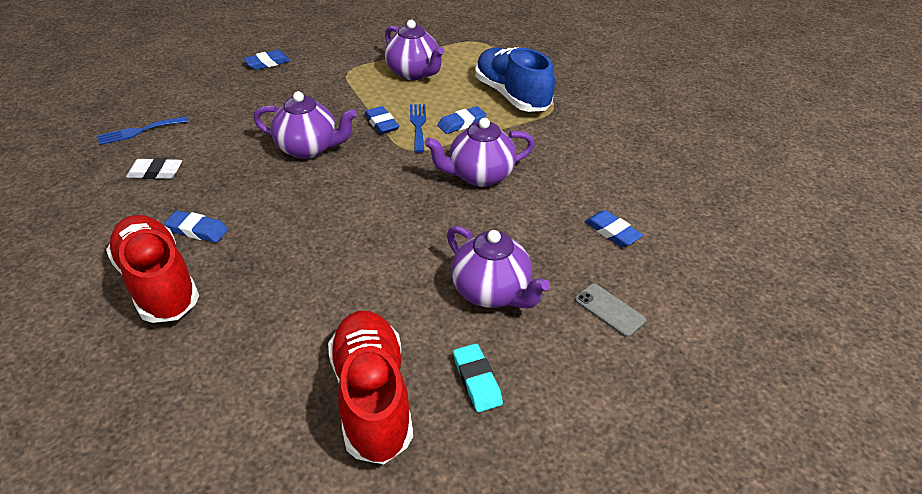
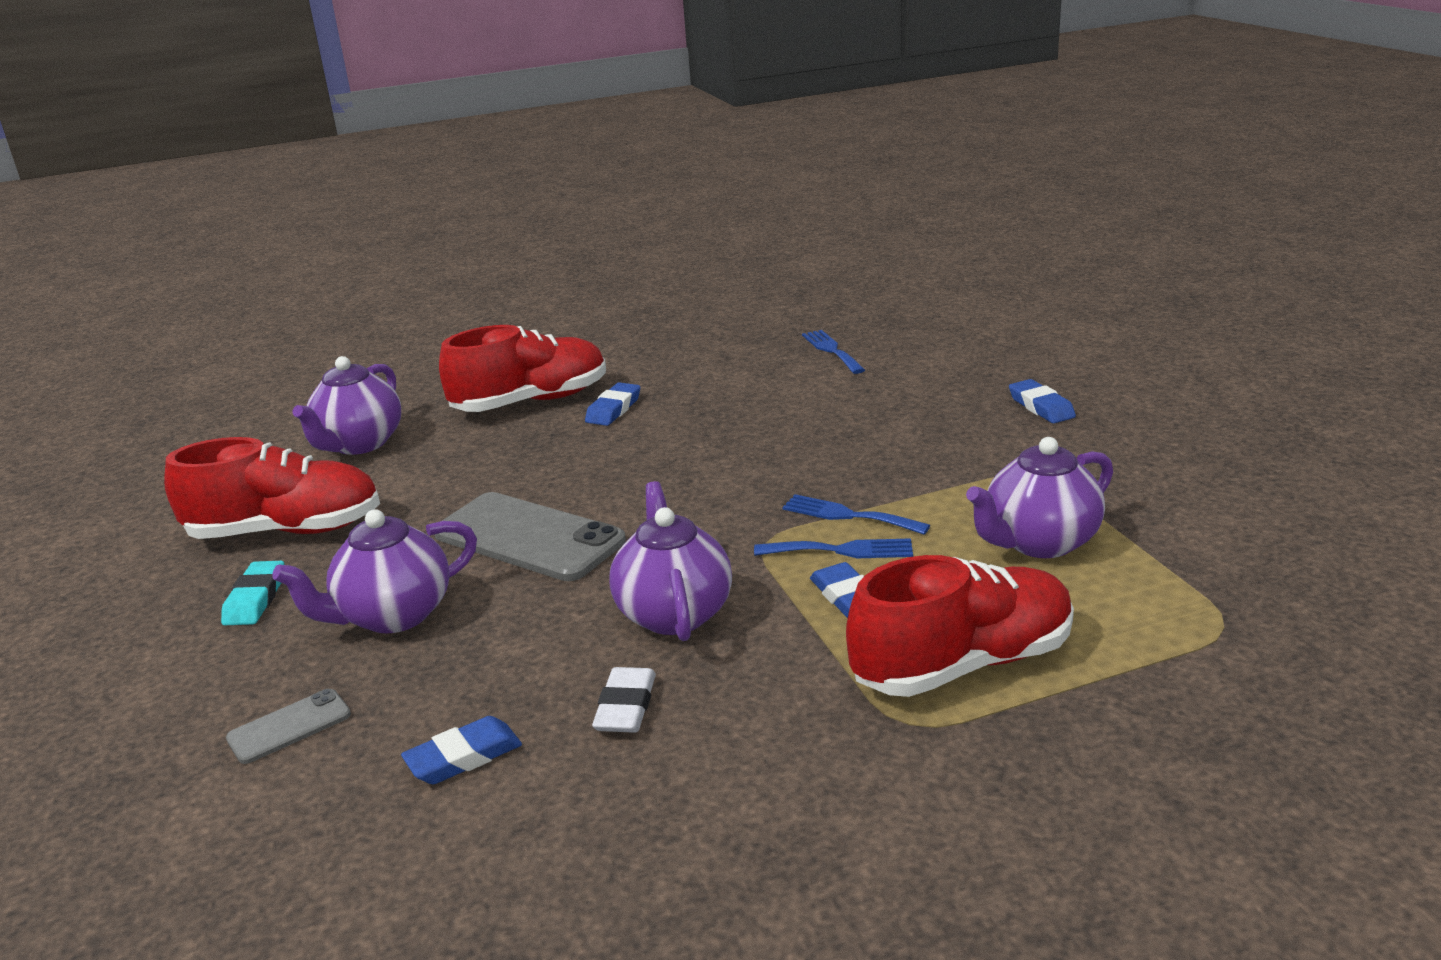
camera: 100 degrees right, 15 degrees down
white eraser [126,158,182,179] -> white eraser moved to [592,667,656,733]
purple teapot [253,91,357,159] -> purple teapot moved to [292,356,401,455]
blue eraser [364,106,399,134] -> blue fork [782,494,930,535]
turquoise eraser [453,343,503,412] -> turquoise eraser turned 75 degrees counterclockwise [221,561,284,625]
blue shoe [475,47,555,112] -> red shoe [846,555,1074,697]
none -> grey phone [435,492,626,581]

